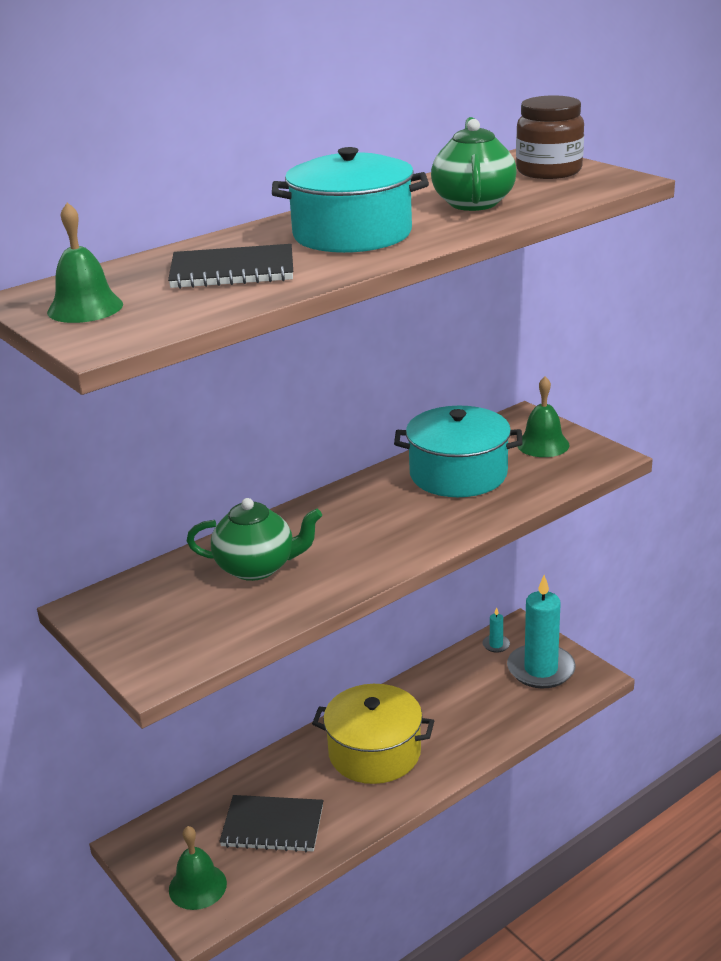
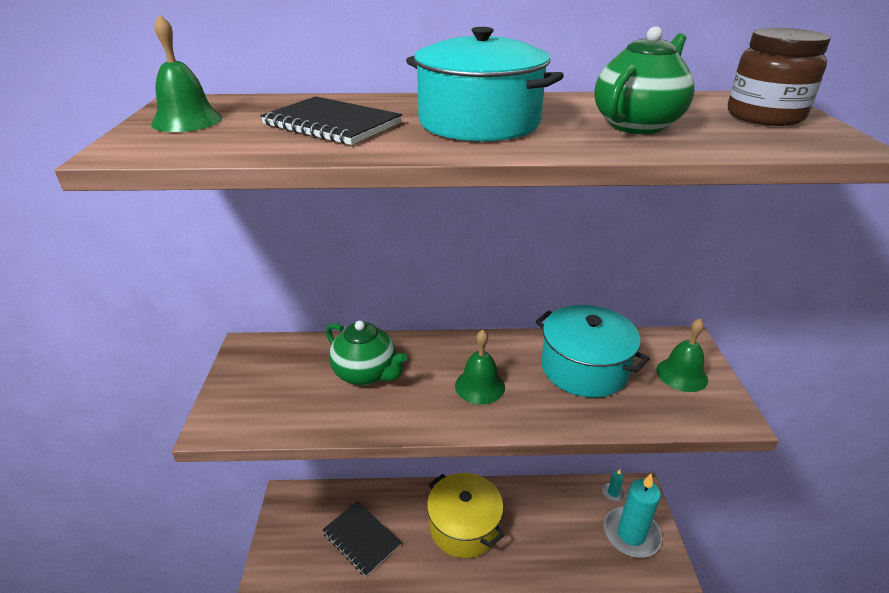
camera: 35 degrees right, 5 degrees up
green bell [169,826,227,910] -> green bell moved to [455,330,505,405]

